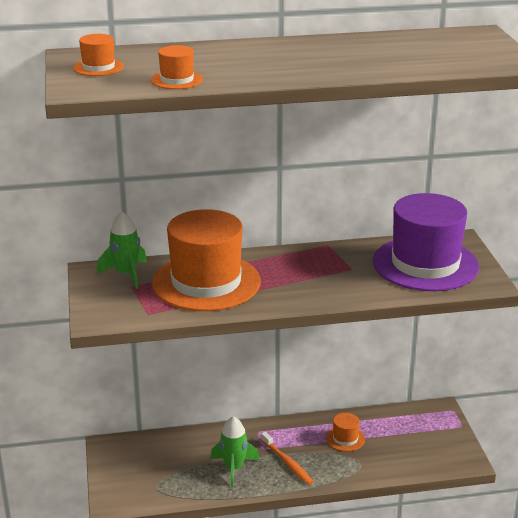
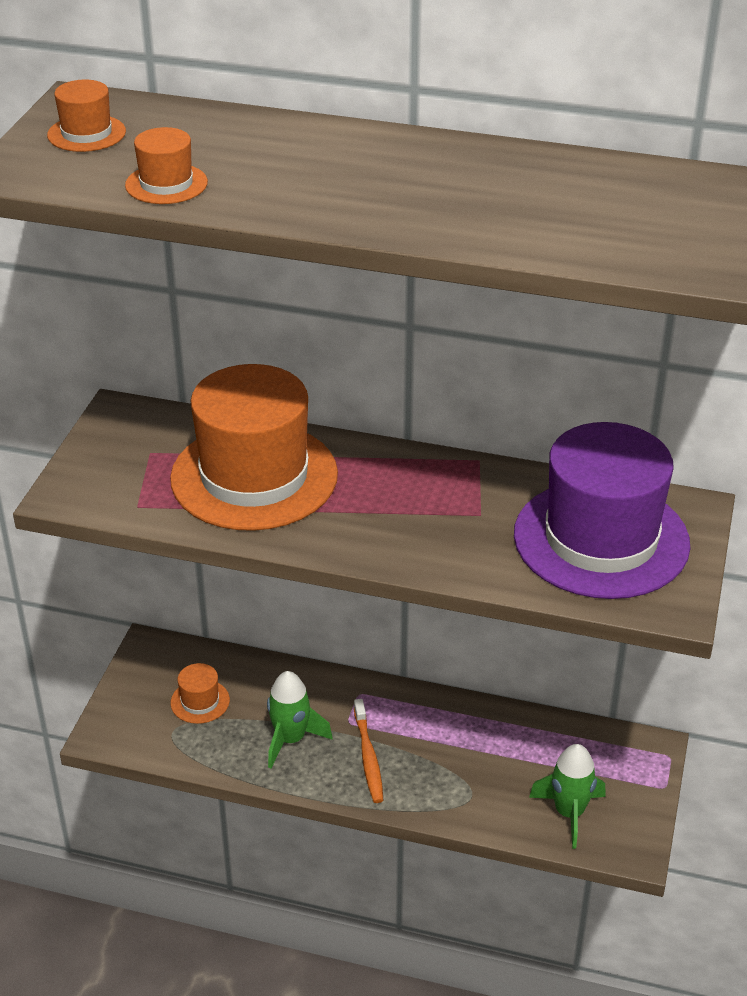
camera: 25 degrees right, 10 degrees up
green rocket [97,212,147,289] -> green rocket moved to [529,744,606,849]
orange hat [326,413,365,451] -> orange hat moved to [170,663,230,724]

